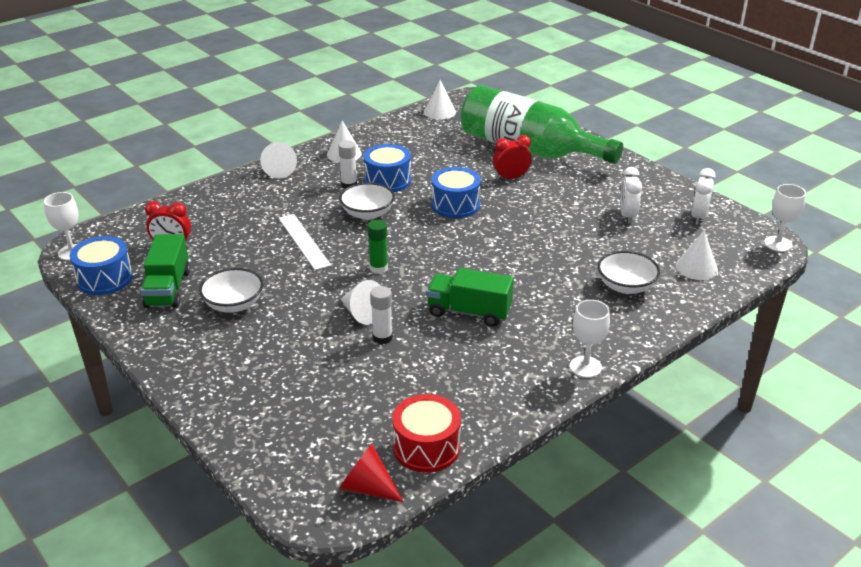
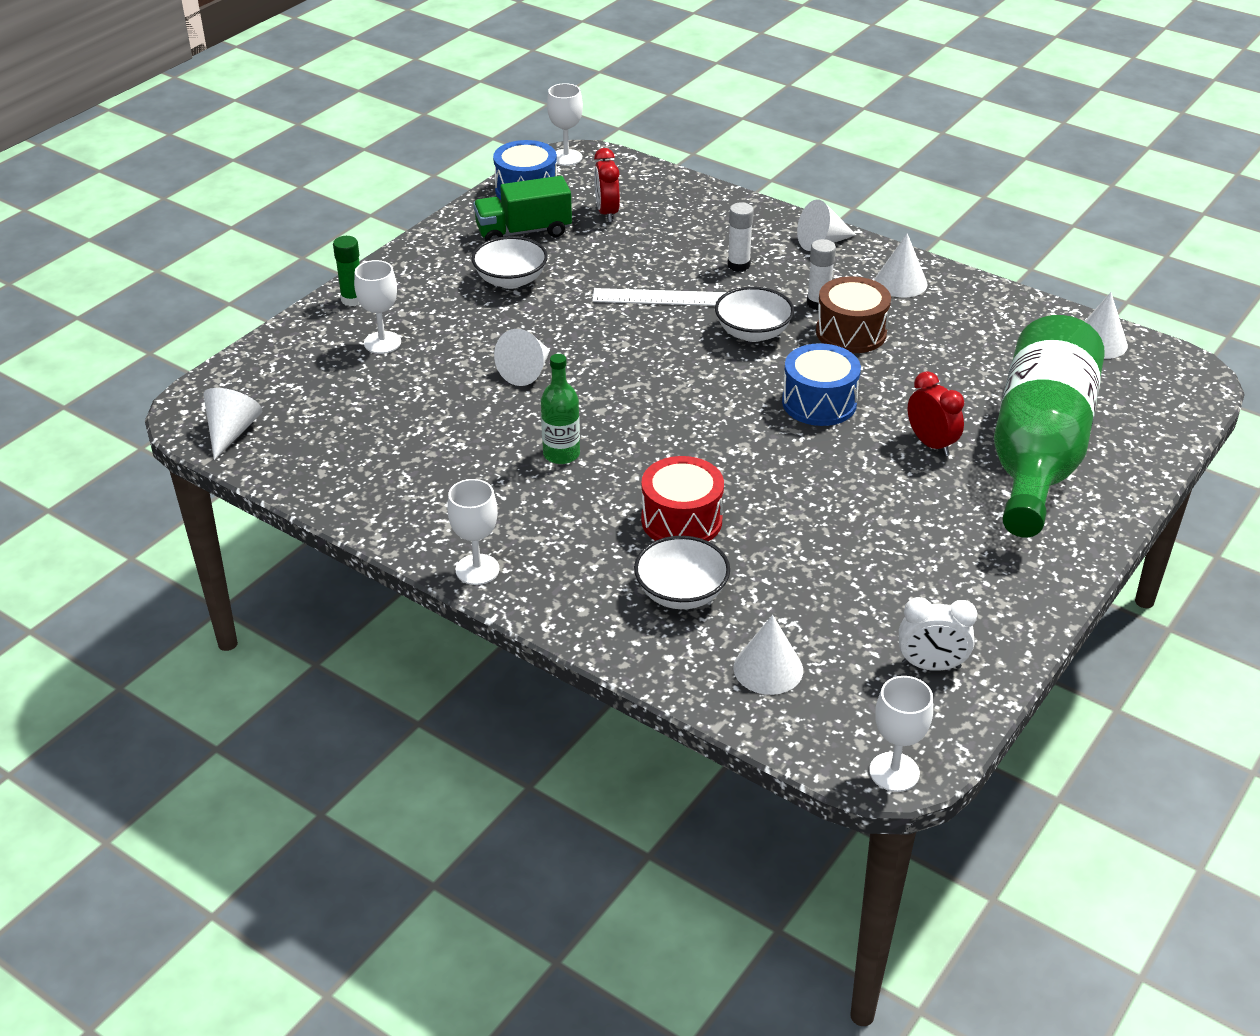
camera: 75 degrees right, 5 degrees up
white ruler [279,214,331,270] -> white ruler turned 45 degrees clockwise [592,288,726,306]
red cone [339,444,404,502] -> white cone [203,388,262,460]
blue drum [363,144,411,192] -> brown drum [816,276,891,353]
green glue stick [367,220,388,274] -> green glue stick moved to [333,236,360,306]
white glue stick [370,286,393,344] -> white glue stick moved to [727,203,754,272]
red drum [392,394,461,473] -> red drum moved to [641,456,724,541]
green truck [427,268,514,327] -> green bottle [541,354,580,464]
white clock [620,167,642,224] -> none
none -> white goblet [354,260,401,354]

